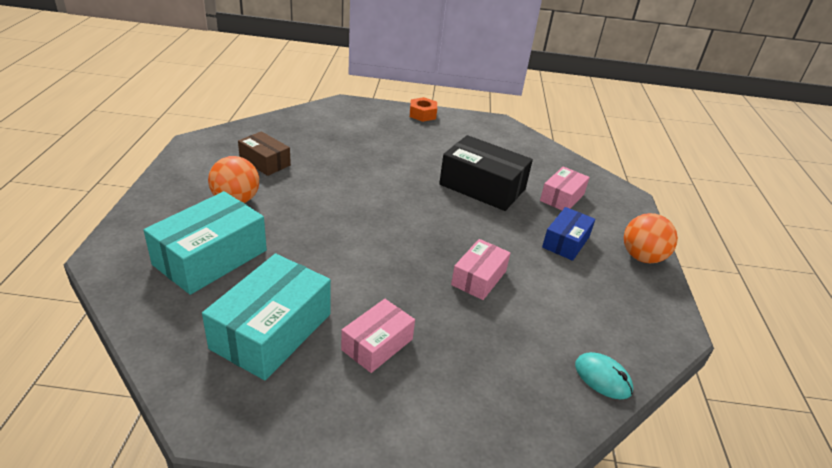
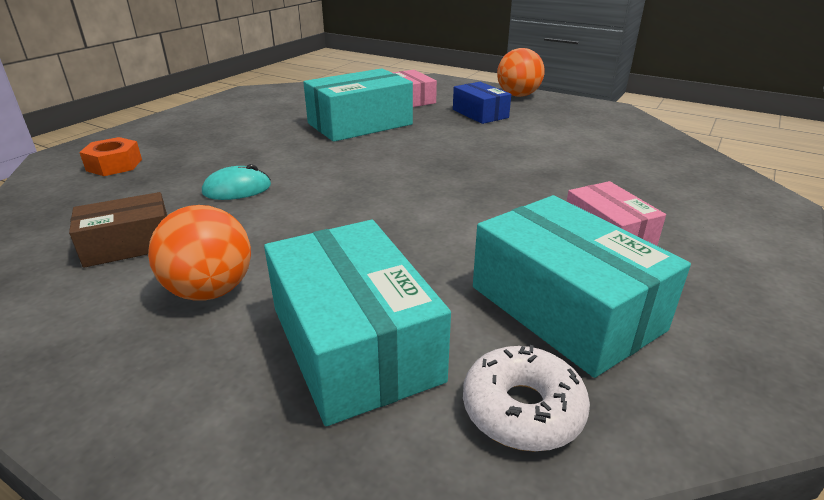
camera: 60 degrees left, 5 degrees down
orange nut [410,97,437,122] -> orange nut moved to [79,137,142,176]
black box [439,135,533,211] -> turquoise box [303,68,413,142]
pink box [451,239,511,300] -> none
turquoise mouse [575,352,633,399] -> turquoise mouse moved to [202,164,271,200]
none -> white donut [463,345,590,452]

